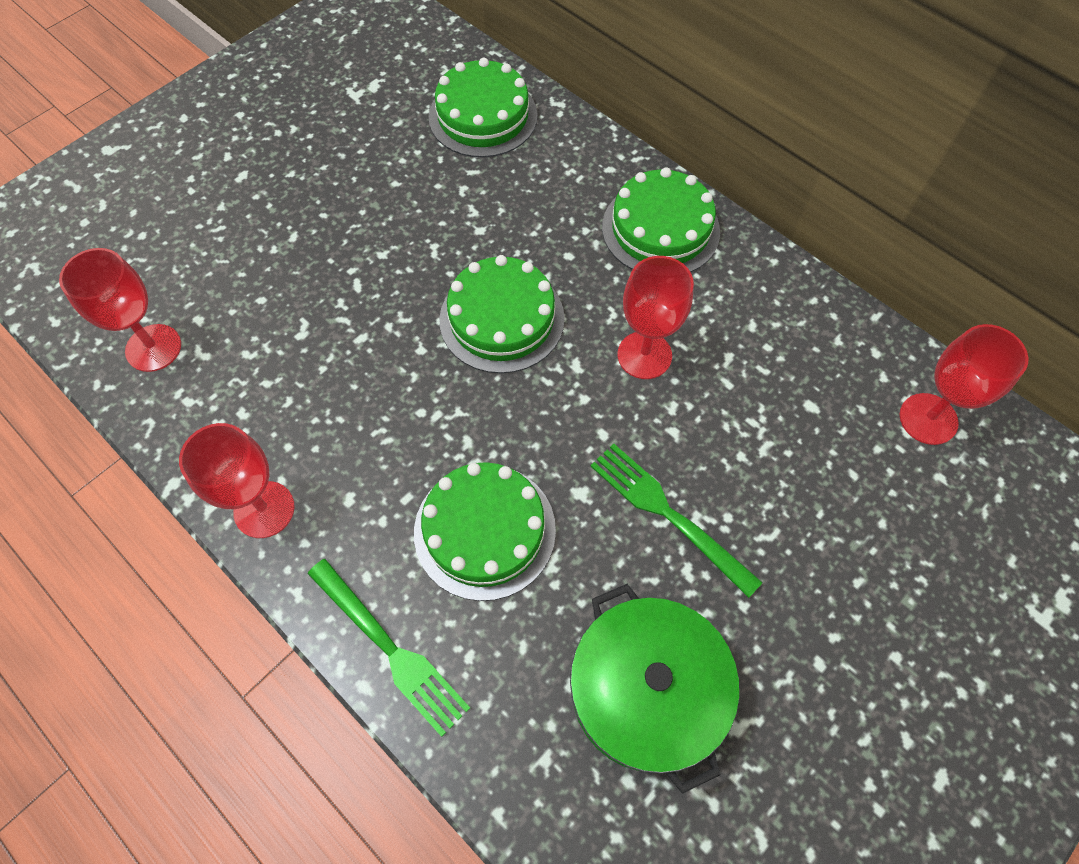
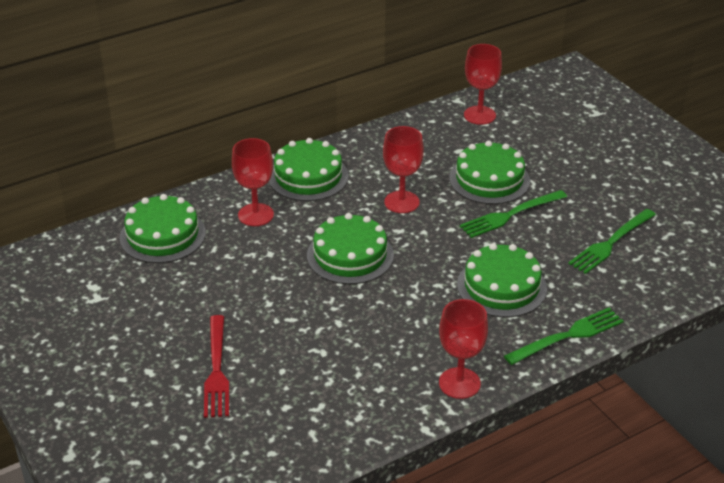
camera: 75 degrees left, 25 degrees down
red goblet [59,248,181,372] -> red goblet moved to [232,138,274,226]
green pot [570,584,739,794] -> green fork [568,209,656,274]
none -> red fork [204,315,229,418]
none -> green cake [449,141,530,204]

